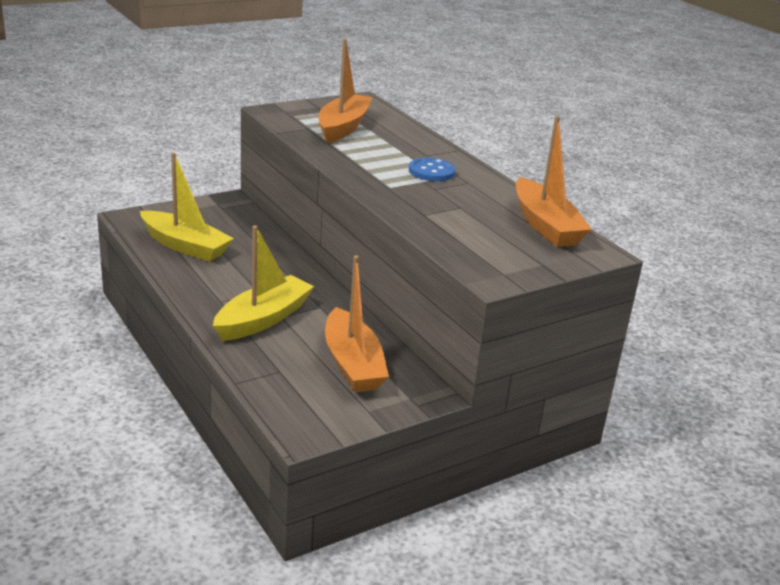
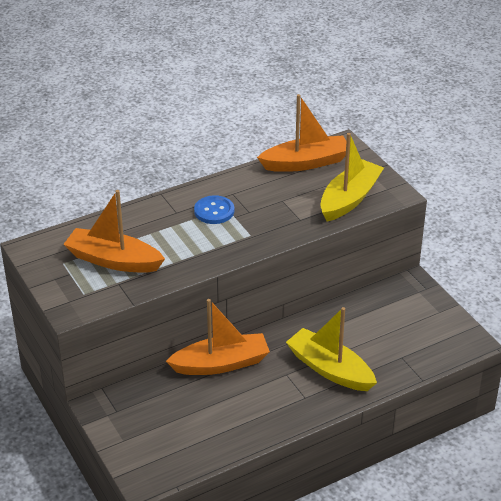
camera: 85 degrees left, 10 degrees up
yellow boat [140,152,234,262] -> yellow boat moved to [320,133,384,221]
orange boat [325,255,389,392] -> orange boat moved to [166,299,270,375]

